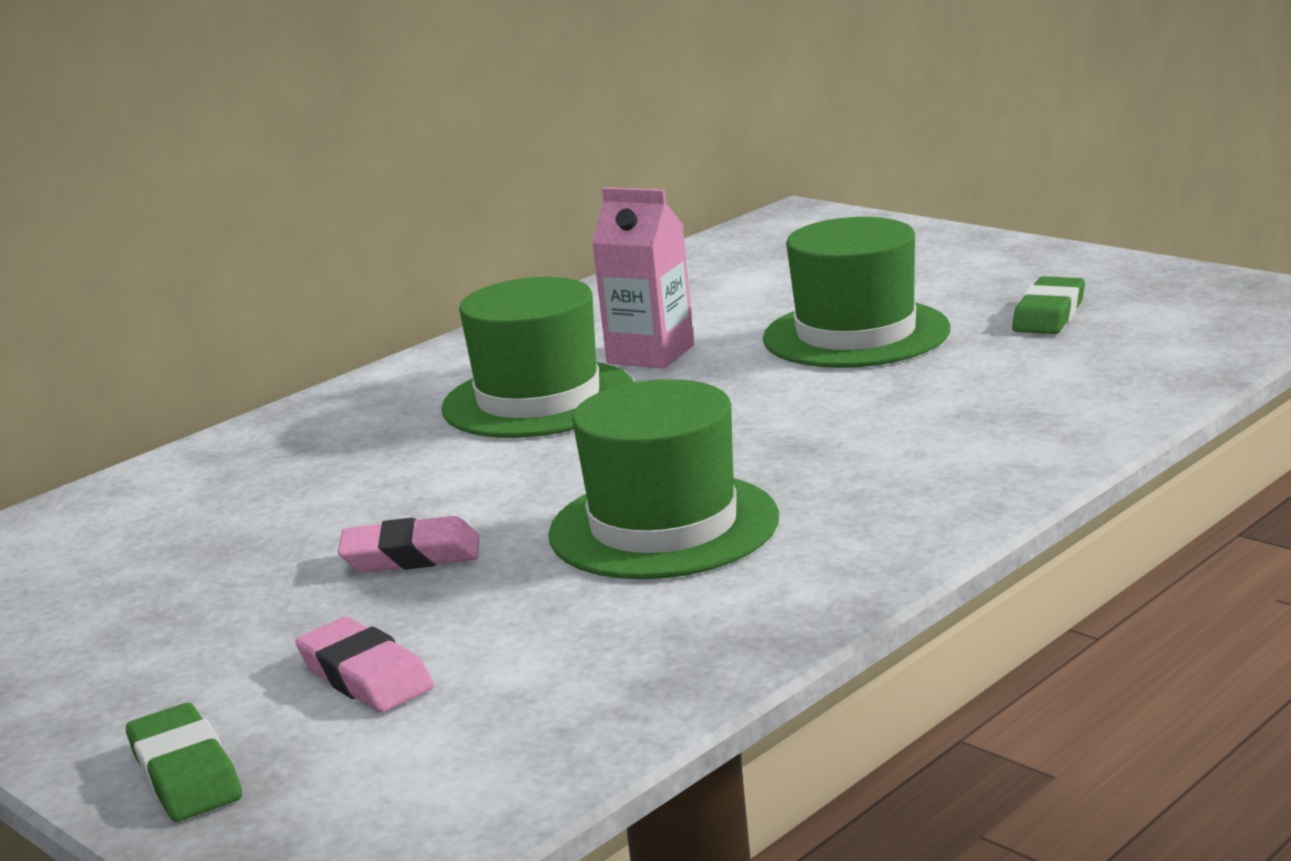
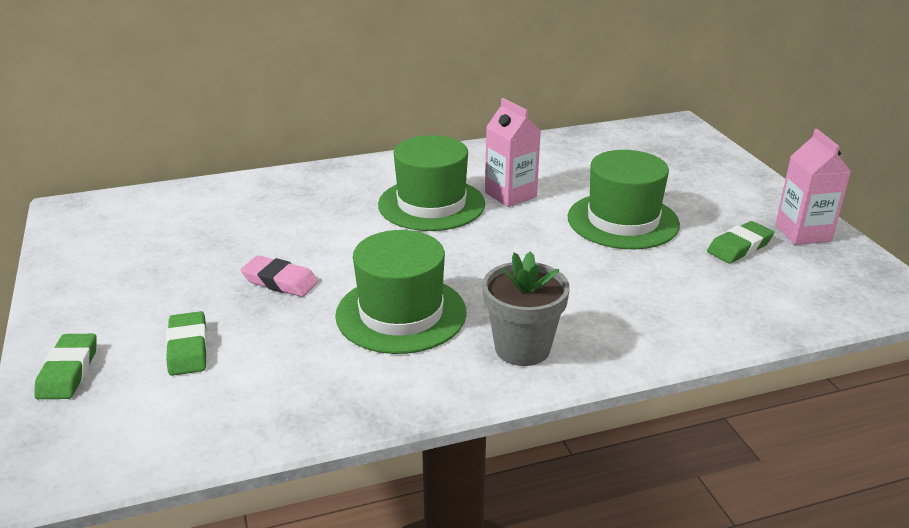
camera: 25 degrees right, 10 degrees up
pink eraser [295,617,434,713] -> green eraser [166,311,207,376]
none -> grey flower pot [482,252,570,366]
none -> pink carton [775,129,851,245]

